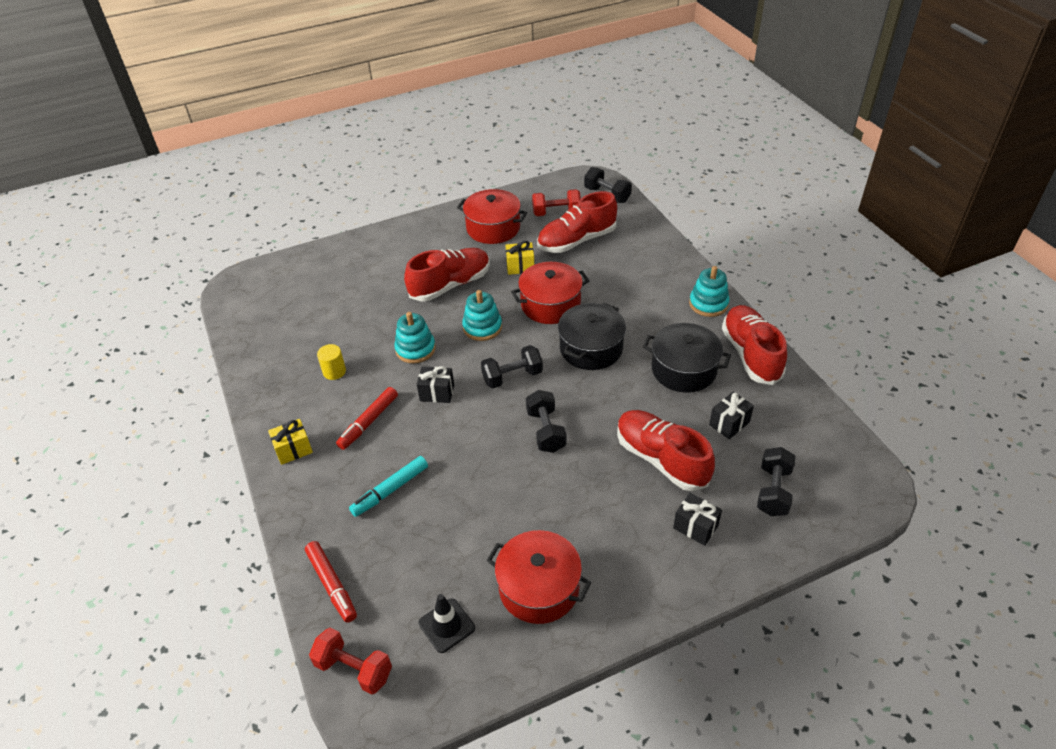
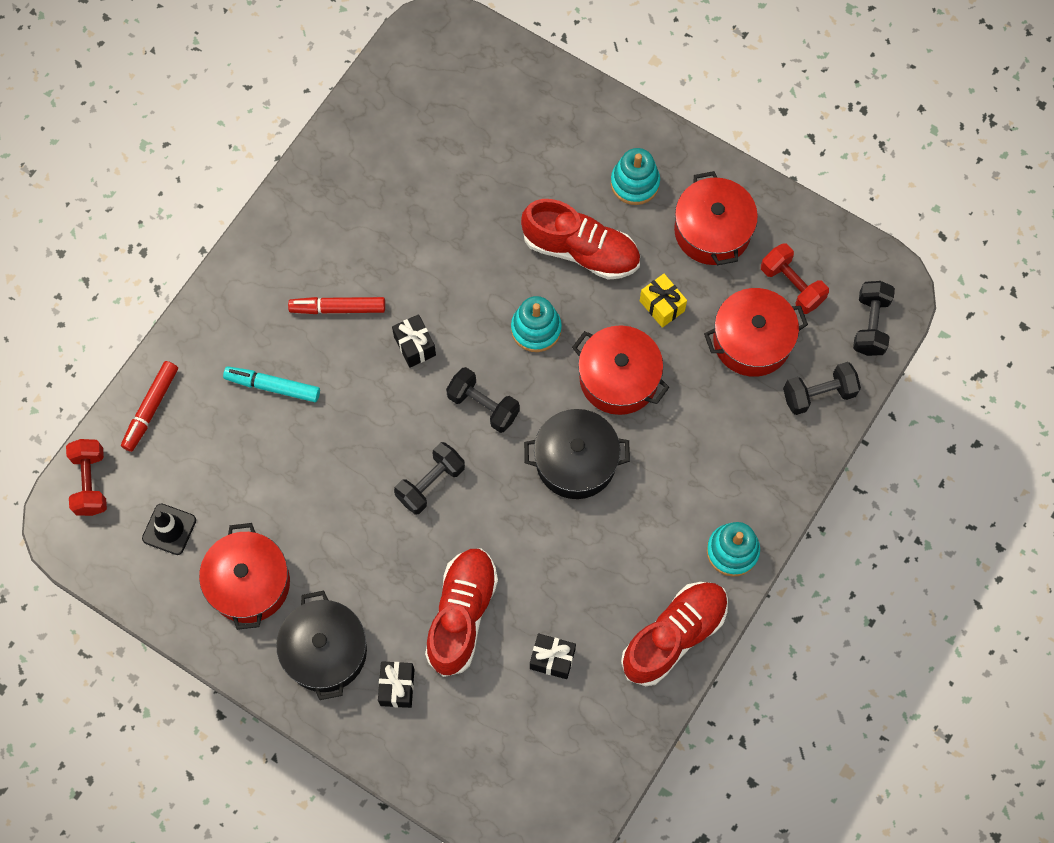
camera: 55 degrees right, 25 degrees up
yellow gift [268,419,313,465] -> none
yellow cylinder [317,344,346,380] -> none
turquoise stacking toy [394,312,436,363] -> turquoise stacking toy moved to [611,148,660,205]
red shoe [537,191,617,253] -> red pot [704,288,808,377]
black pot [643,323,731,393] -> black pot moved to [276,591,367,700]
black dumbbell [757,447,795,516] -> black dumbbell moved to [783,362,861,415]

